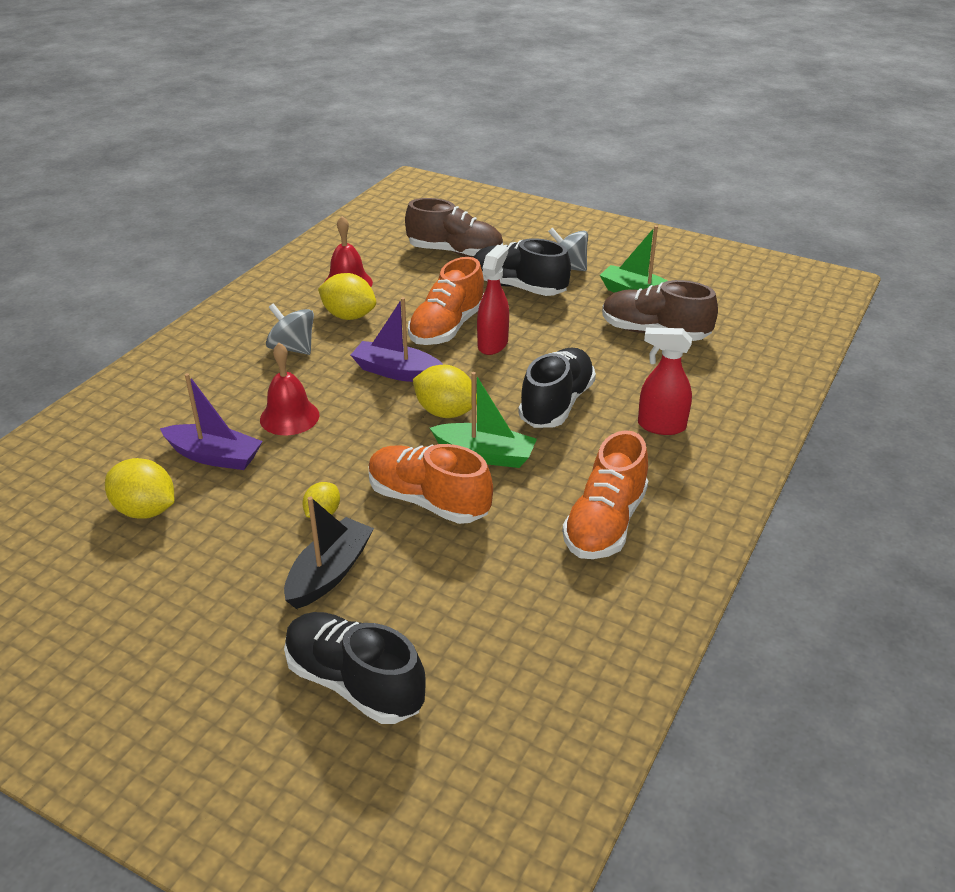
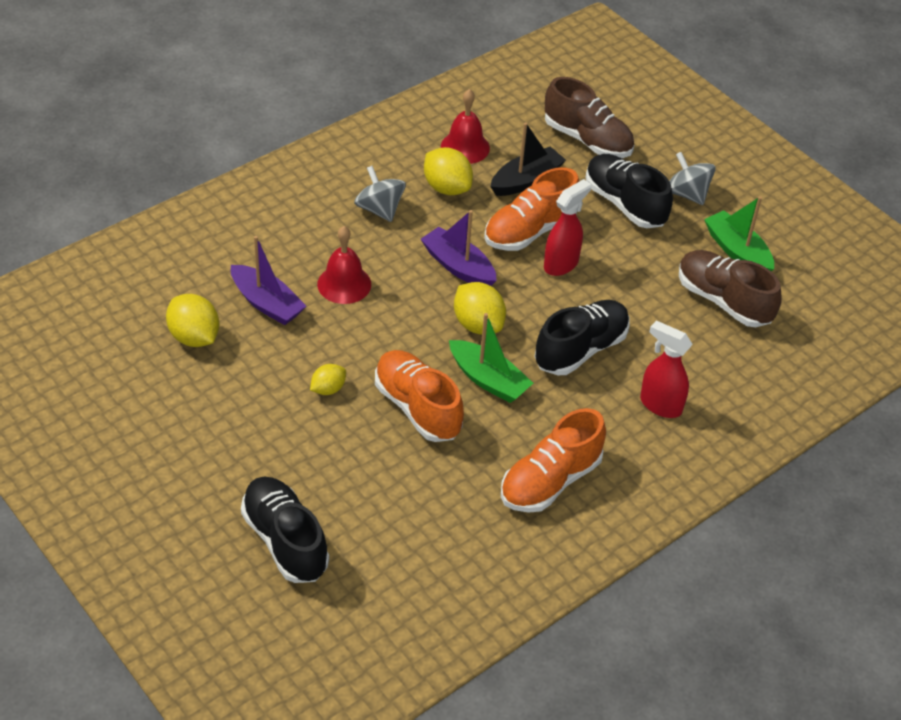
camera: 20 degrees right, 10 degrees up
black boat [284,497,374,609] -> black boat moved to [490,122,566,196]

